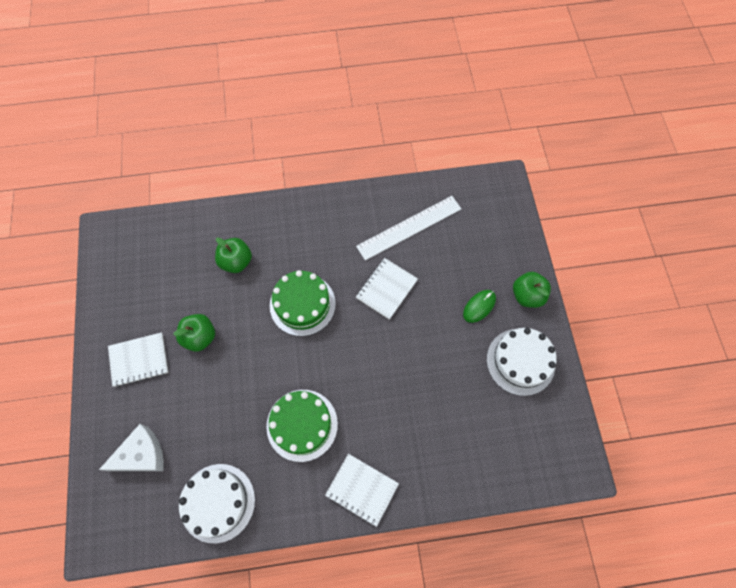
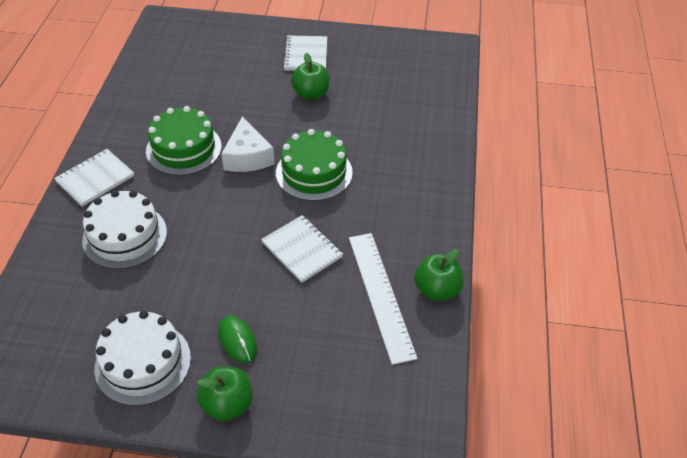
camera: 105 degrees right, 20 degrees down
white cheese [99,424,164,471] -> white cheese moved to [221,117,275,172]
white cake [179,464,255,543] -> white cake moved to [82,190,167,269]
green apple [215,237,252,273] -> green apple moved to [414,249,464,301]

